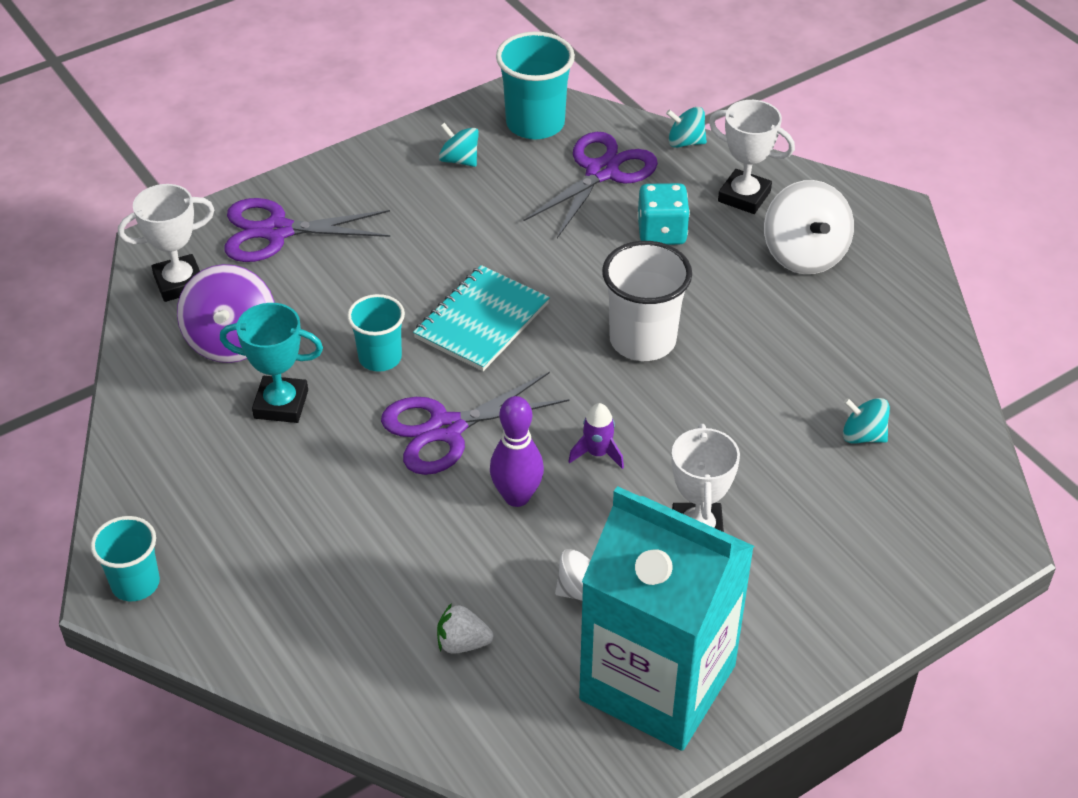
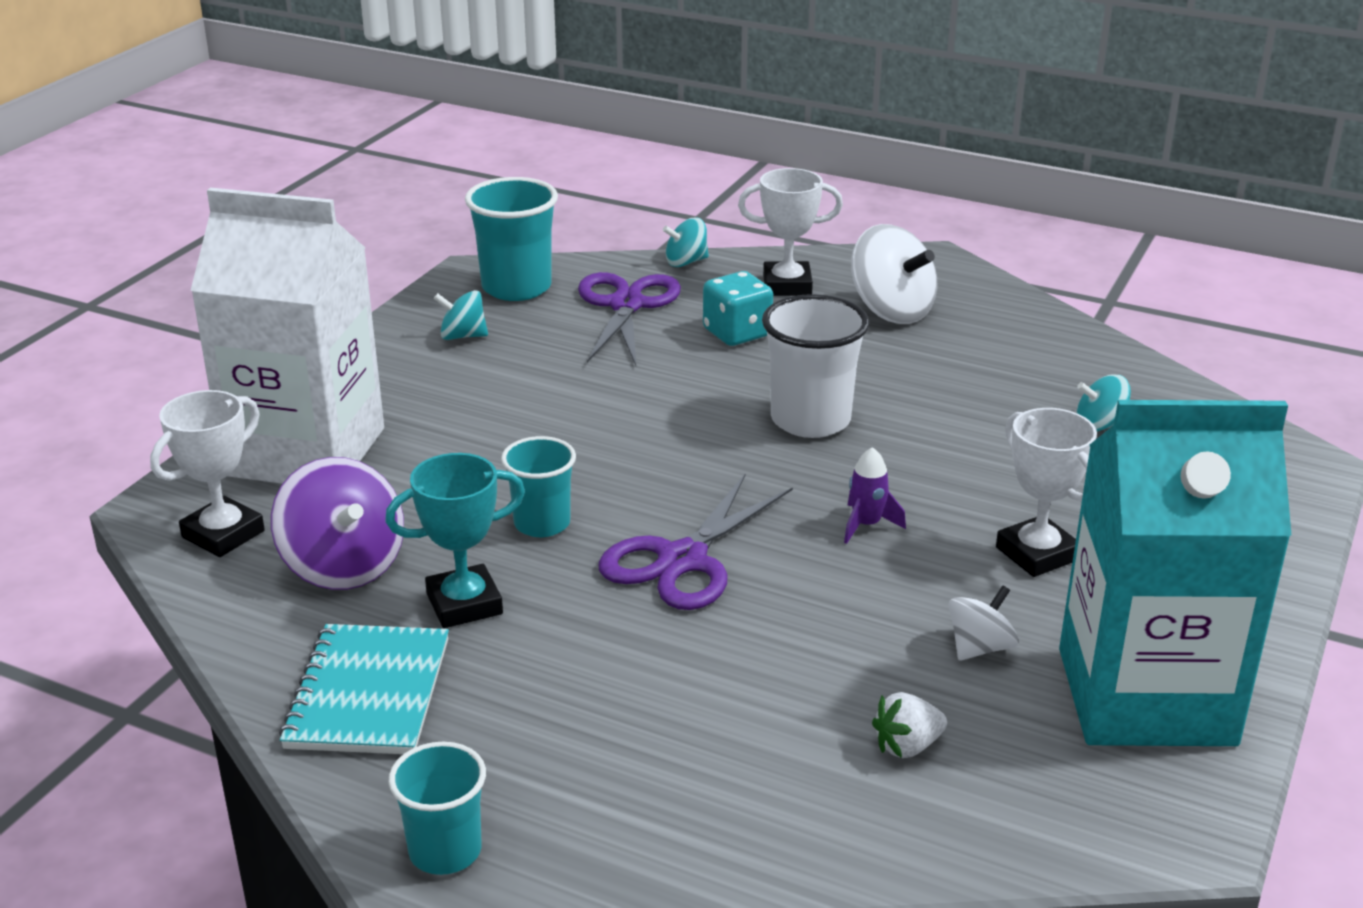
camera: 30 degrees left, 15 degrees down
purple scissors [224,198,390,262] -> white carton [191,187,384,484]
turquoise notebook [413,265,550,371] -> turquoise notebook moved to [279,624,449,754]
purple bowling pin [490,396,544,507] -> none

